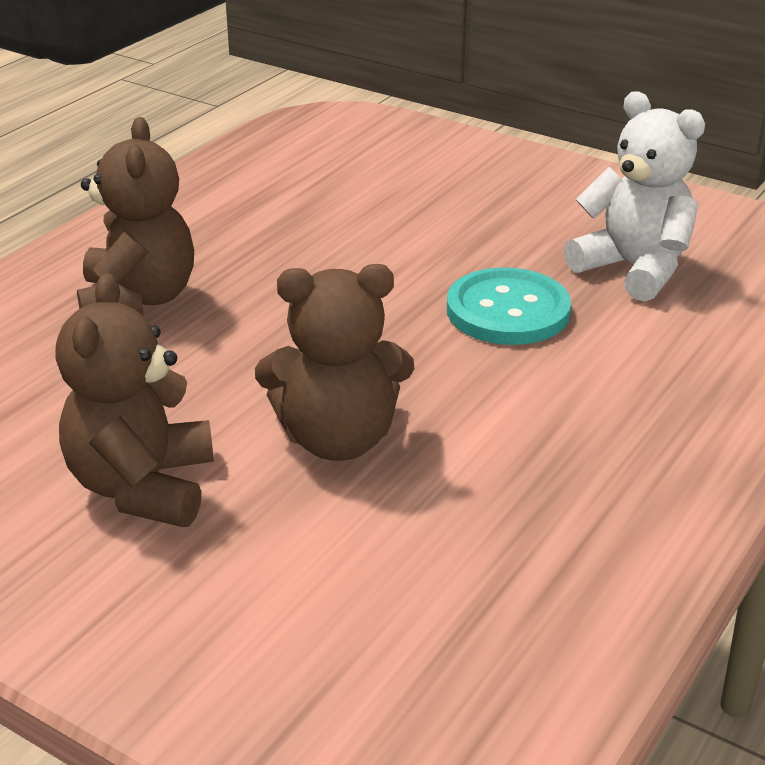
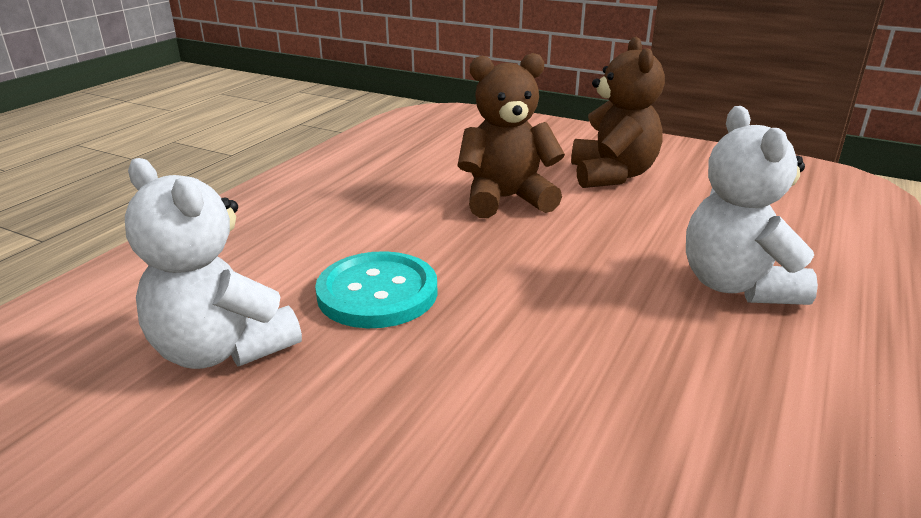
camera: 175 degrees right, 5 degrees down
brown teddy bear [77,117,194,315] -> white teddy bear [686,106,818,305]

